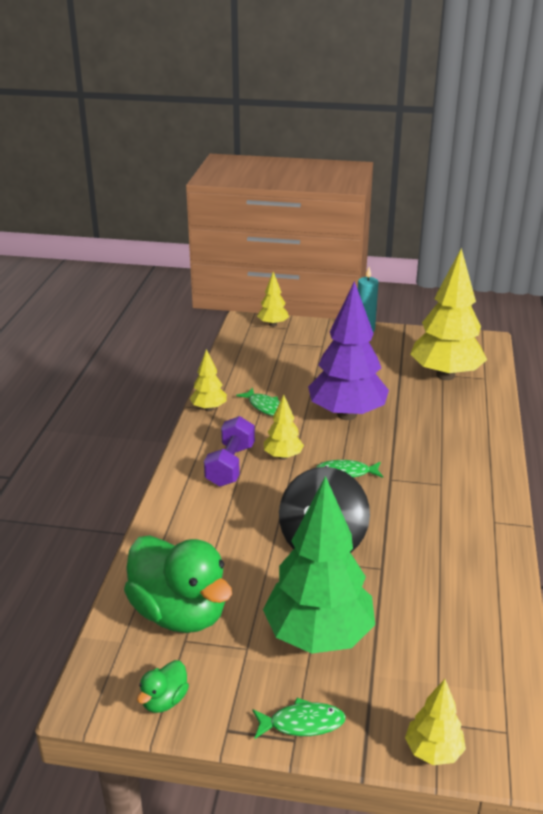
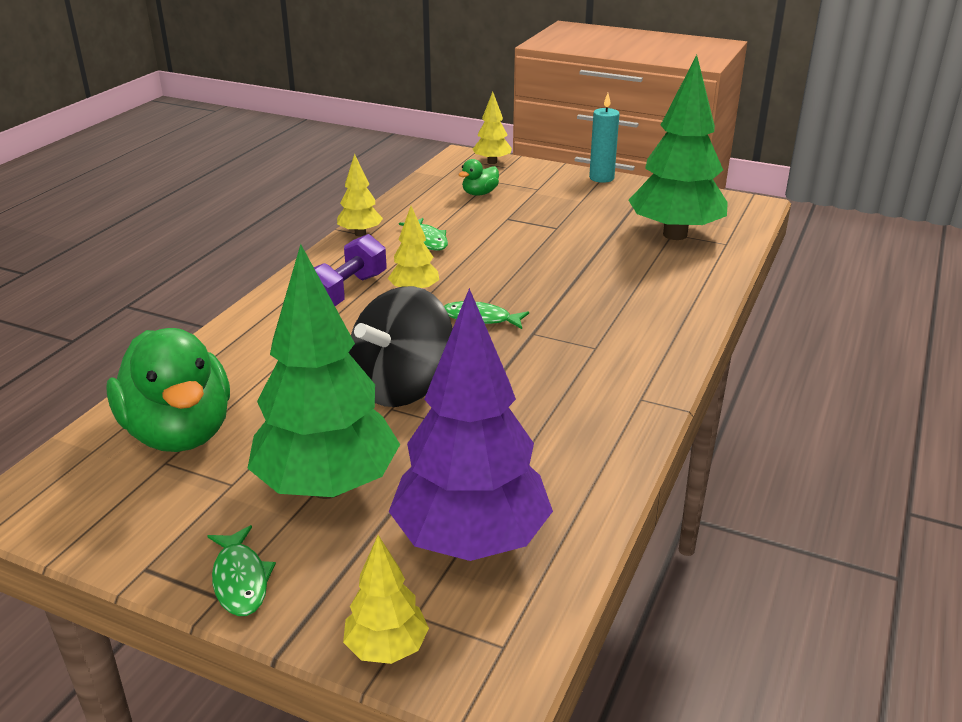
camera: 15 degrees right, 0 degrees up
green duck [137,660,189,713] -> green duck moved to [458,159,499,196]
green fish [252,698,346,739] -> green fish turned 60 degrees clockwise [207,525,276,616]
purple tree [308,281,389,420] -> purple tree moved to [389,288,553,561]
yellow tree [410,248,487,380] -> green tree [629,55,728,240]

